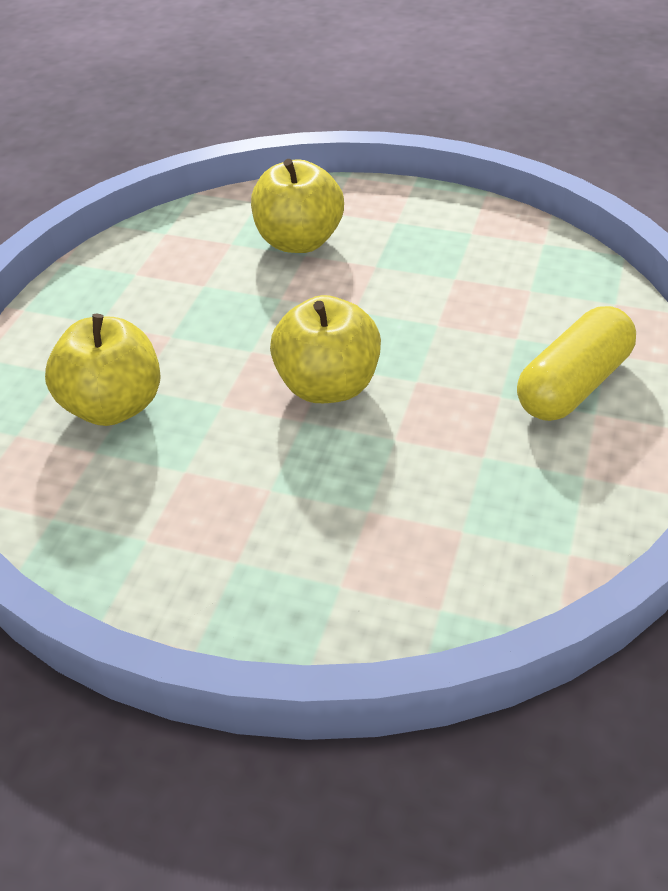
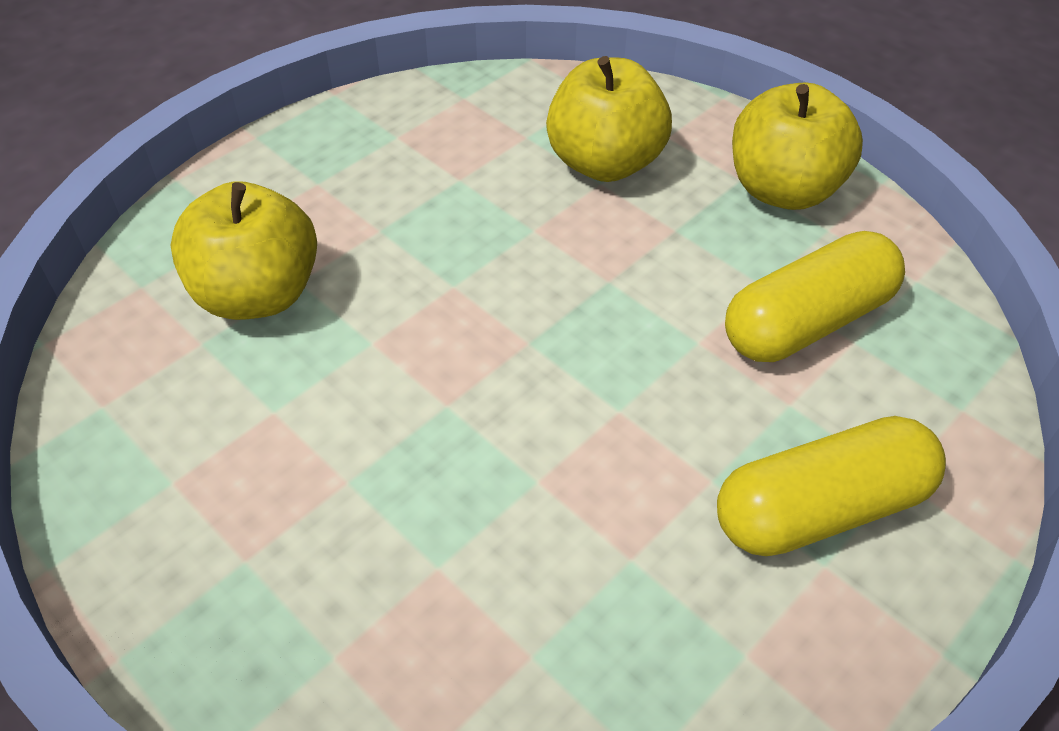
camera: 25 degrees right, 5 degrees up
yellow apple [270,295,381,403] -> yellow apple moved to [732,82,863,210]
none -> yellow capsule [725,231,905,362]

